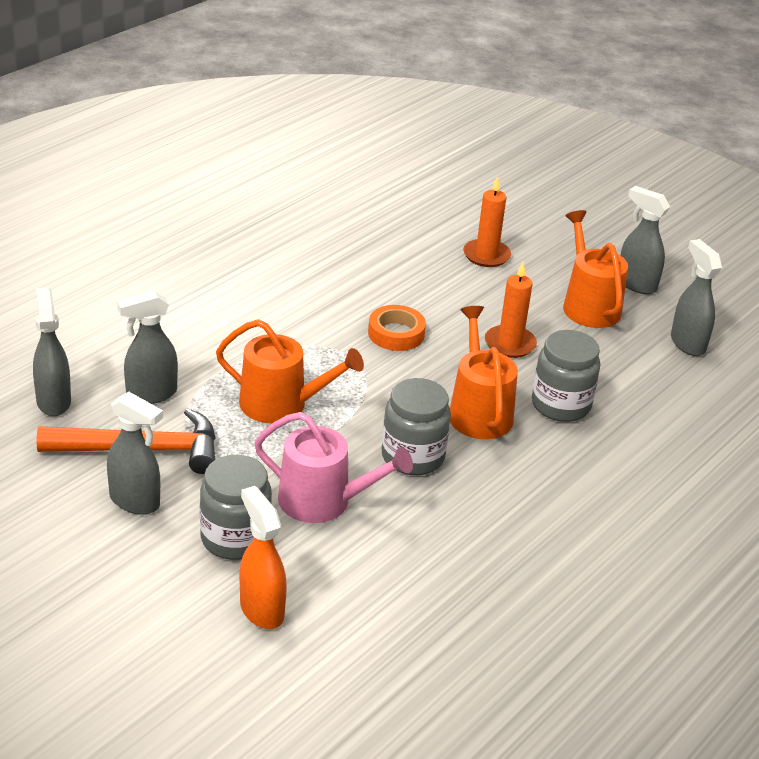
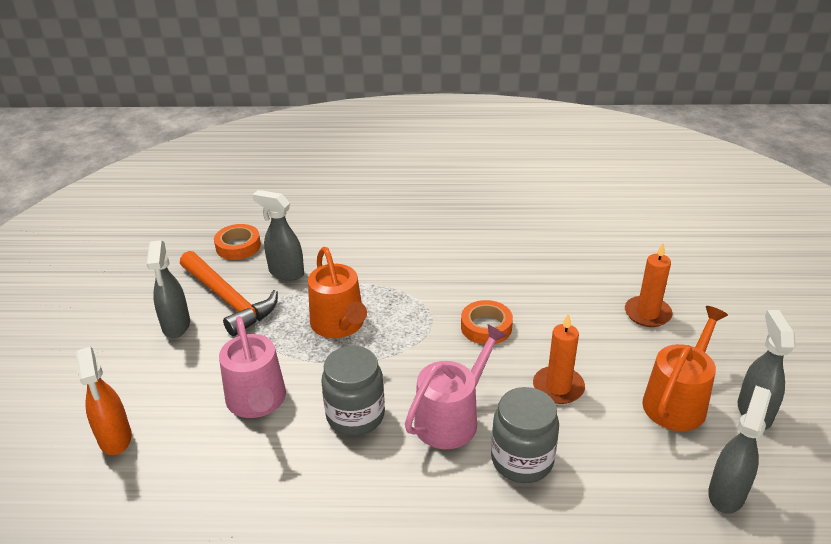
camera: 55 degrees right, 0 degrees up
grey spray bottle [33,287,71,416] -> orange tape [214,224,261,260]
grey jar [200,455,272,560] -> none
orange spray bottle [240,486,287,629] -> orange spray bottle turned 135 degrees clockwise [76,347,132,455]
orange watering can [450,306,518,439] -> pink watering can [405,324,508,449]

